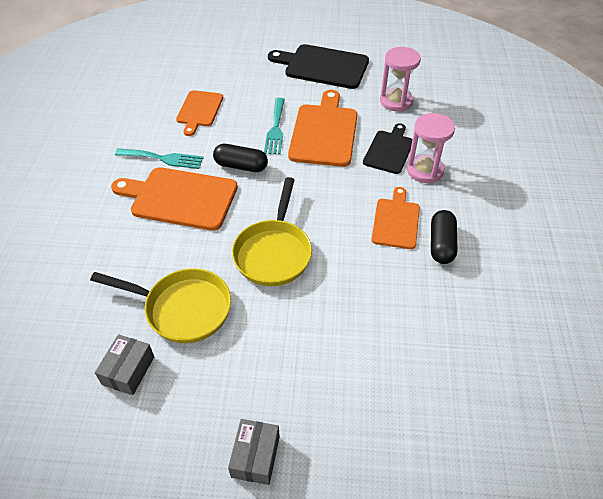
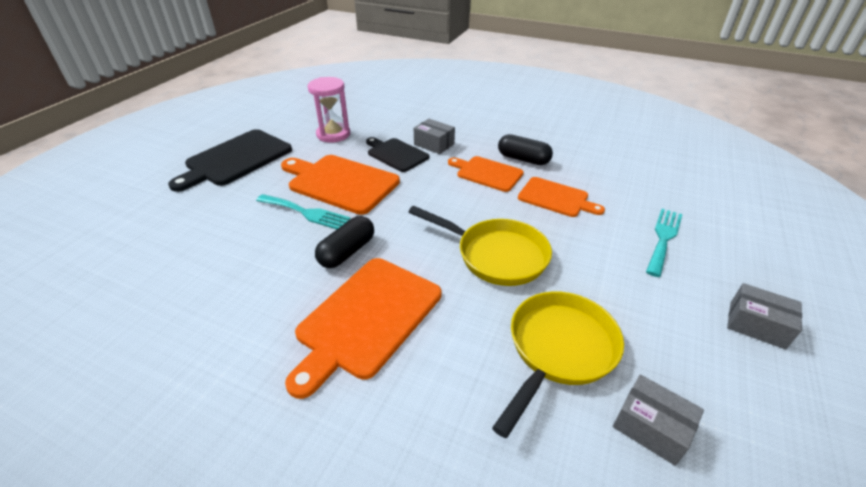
camera: 70 degrees left, 10 degrees down
turquoise fork [115,148,204,169] -> turquoise fork moved to [646,209,682,277]
orange cutting board [176,90,223,136] -> orange cutting board moved to [518,177,605,217]
pink hourglass [407,113,455,183] -> grey box [414,119,455,154]

